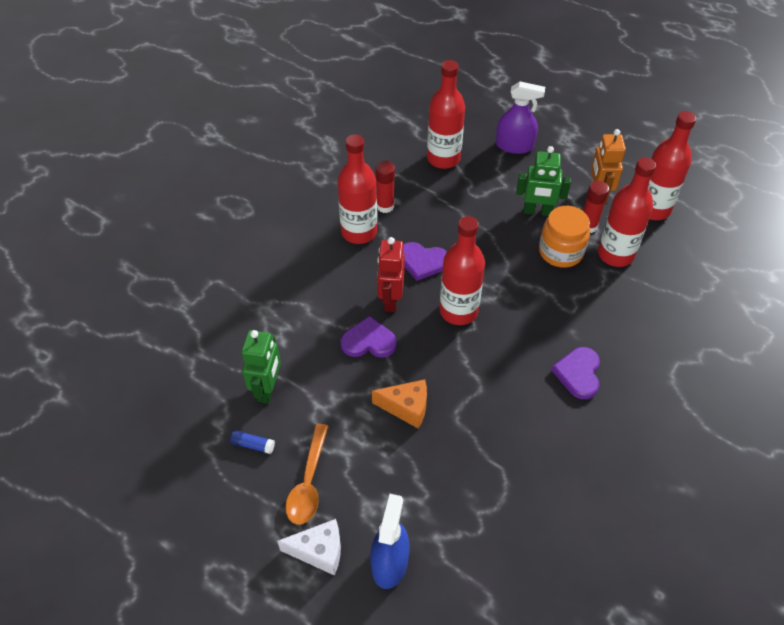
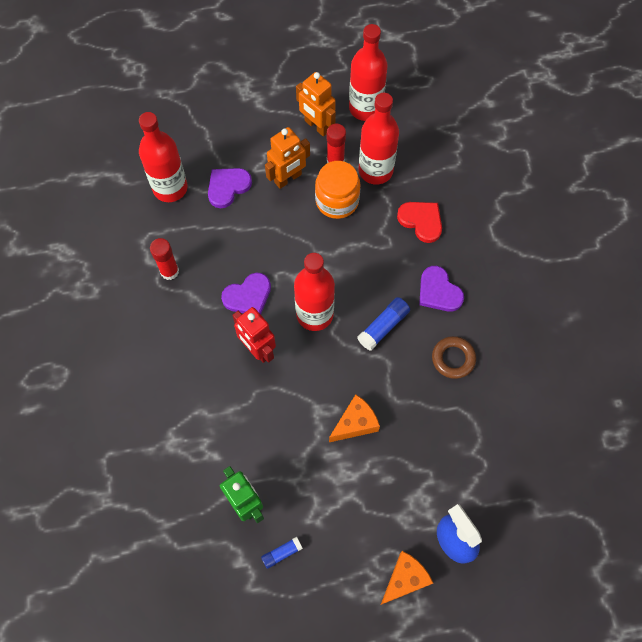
camera: 45 degrees left, 15 degrees up
white cheese [277,519,341,575] -> orange cheese [381,551,433,605]
orange spoon [285,423,329,525] -> none
red bottle [337,134,377,244] -> none
purple heart [340,316,397,357] -> purple heart moved to [208,168,252,208]
purple spray bottle [496,81,545,154] -> none
green robot [516,146,571,216] -> orange robot [265,127,310,189]
none -> blue glue stick [358,297,410,351]
none -> red heart [397,202,442,243]
none -> brown ring [432,336,476,379]

